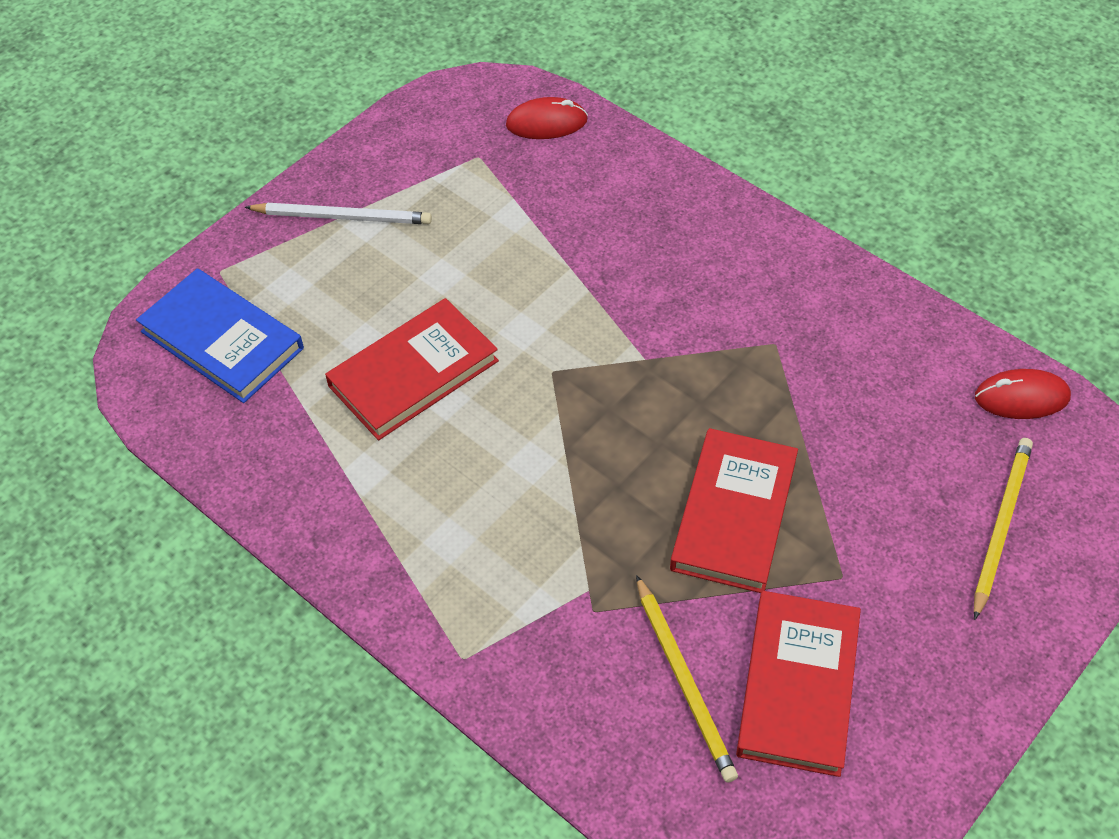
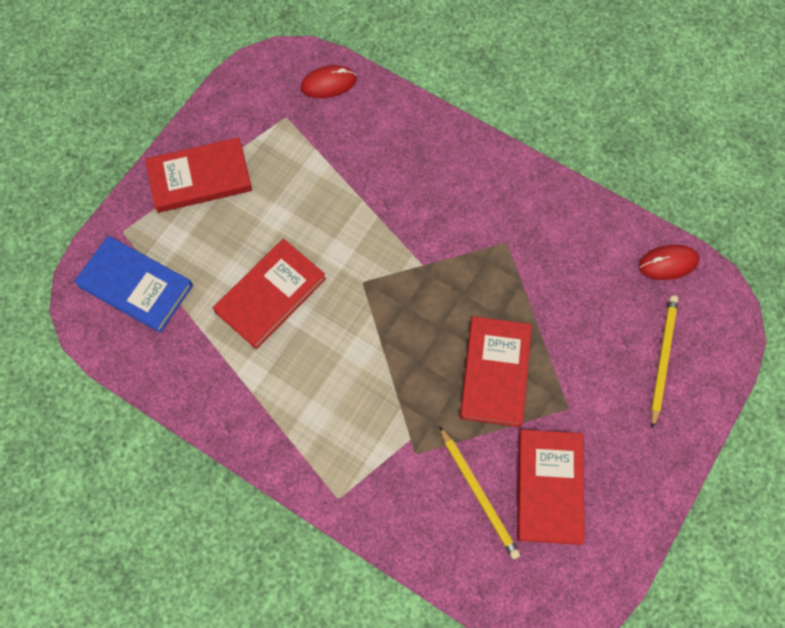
camera: 10 degrees left, 15 degrees up
white pencil [244,203,432,224] -> red book [145,137,252,213]

